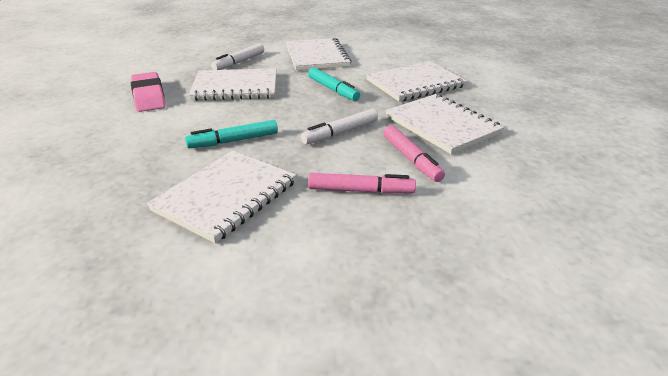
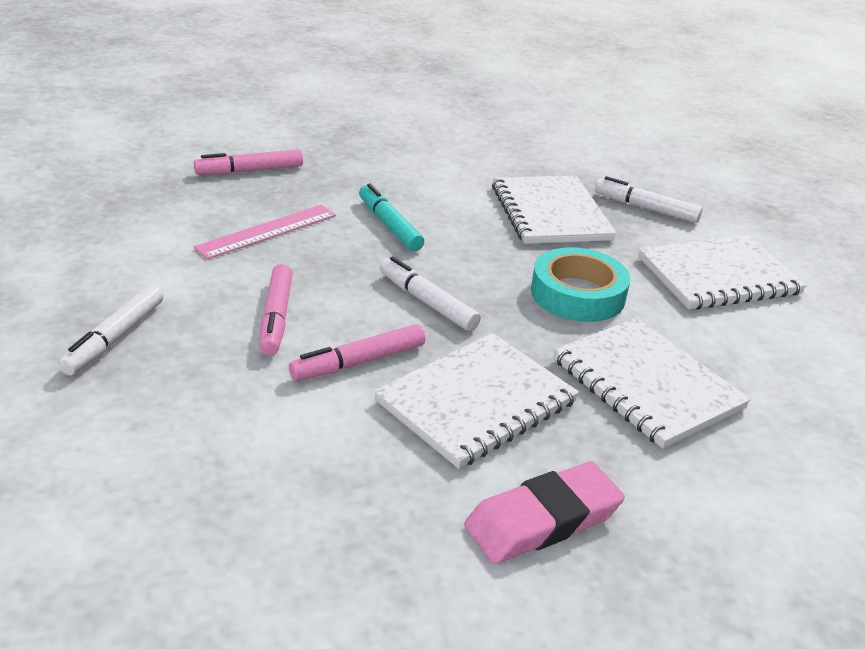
camera: 80 degrees right, 0 degrees up
pink eraser [131,72,166,112] -> pink eraser moved to [464,461,625,564]
white notebook [147,150,296,243] -> pink ruler [194,205,336,259]
turquoise marker [308,68,360,101] -> turquoise tape [531,247,630,322]
none -> white marker [58,285,163,376]
none -> pink marker [194,149,303,175]

